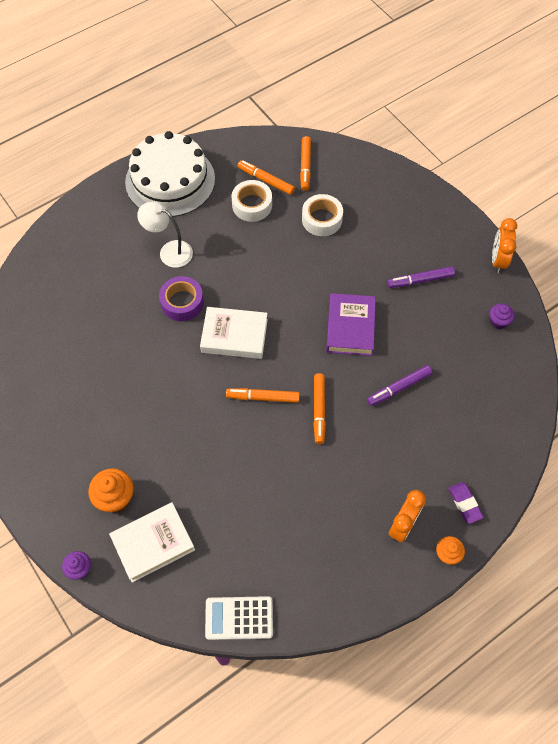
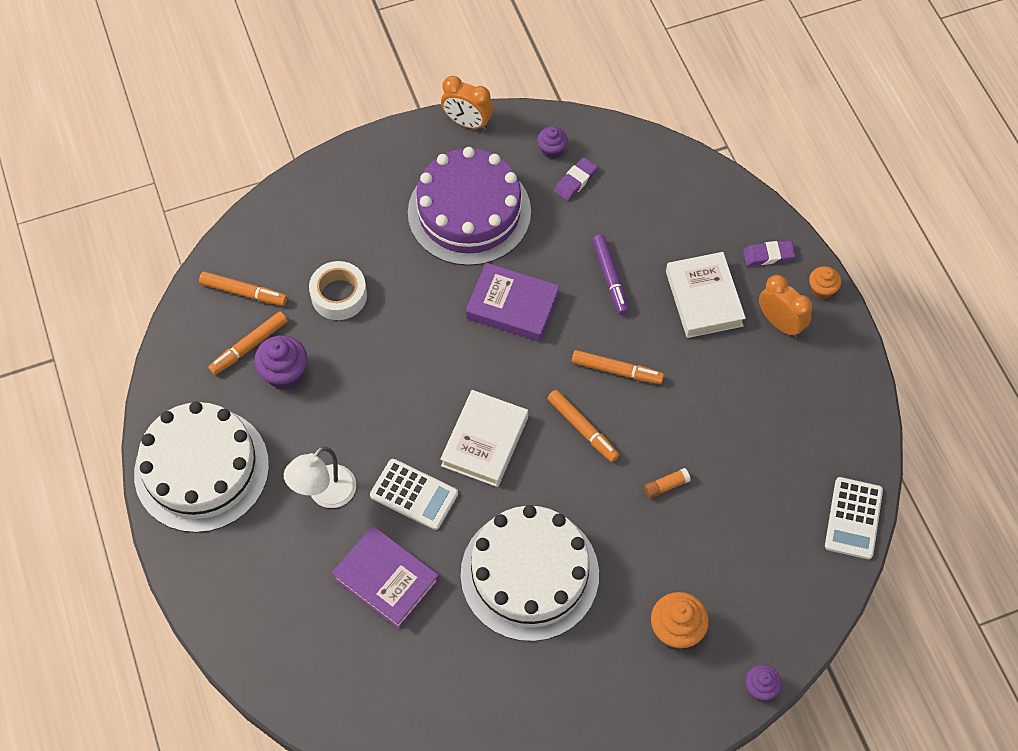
camera: 75 degrees left, 0 degrees up
white book [109,502,195,583] -> white book moved to [666,252,746,338]
purple tape [159,276,204,321] -> white calculator [370,459,458,530]
orange marker [226,388,300,403] -> orange marker turned 60 degrees counterclockwise [547,390,619,462]
white tape [231,180,272,222] -> purple cupcake [254,335,308,390]
purple marker [387,267,455,288] -> purple cake [408,147,531,266]
none -> purple book [332,526,439,629]
none -> white cake [461,505,599,642]
none -> purple eraser [554,157,598,201]
none -> orange glue stick [644,468,691,498]

